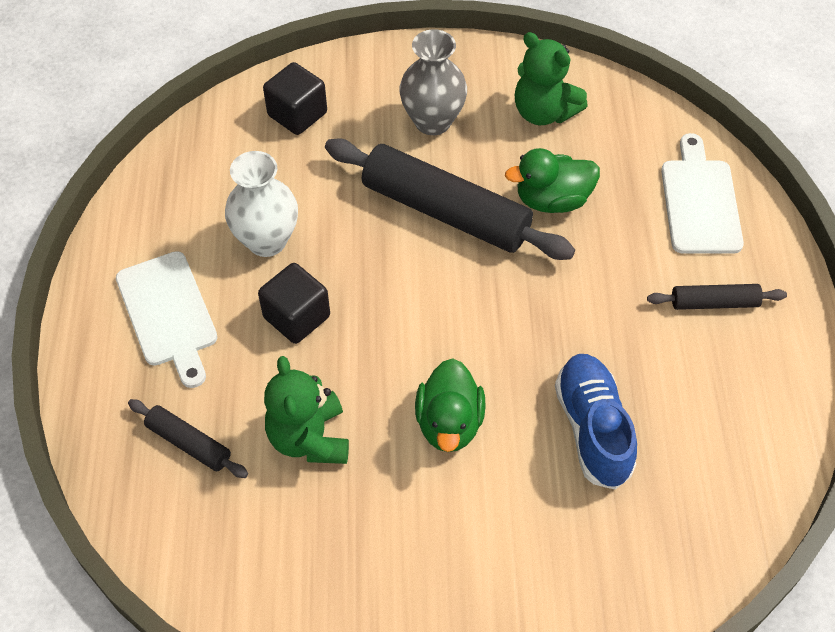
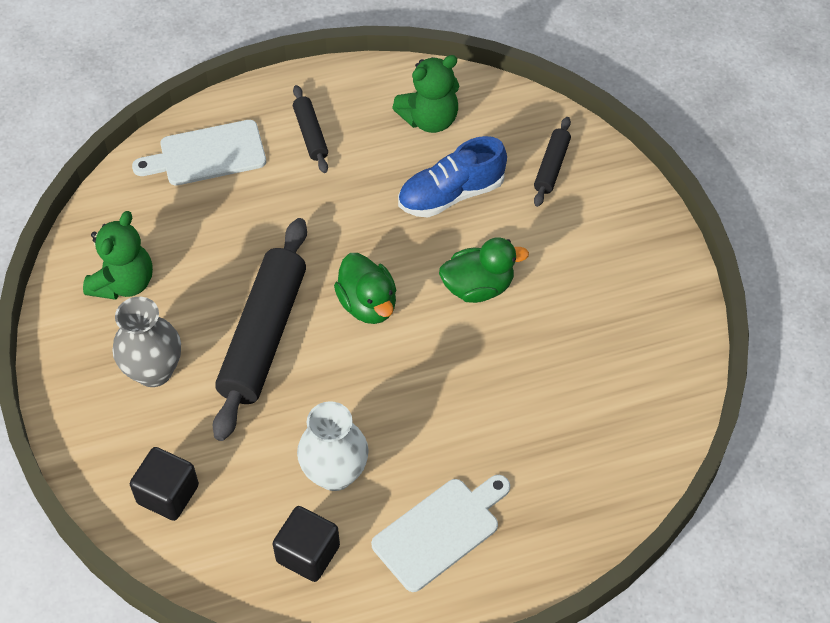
camera: 105 degrees left, 0 degrees up
black rolling pin [128,399,248,478] -> black rolling pin moved to [534,117,571,207]
black cube [258,263,330,344] -> black cube moved to [272,506,340,582]
green teddy bear [264,356,349,464] -> green teddy bear moved to [392,55,459,133]
green duck [505,148,600,213] -> green duck moved to [334,253,396,324]

